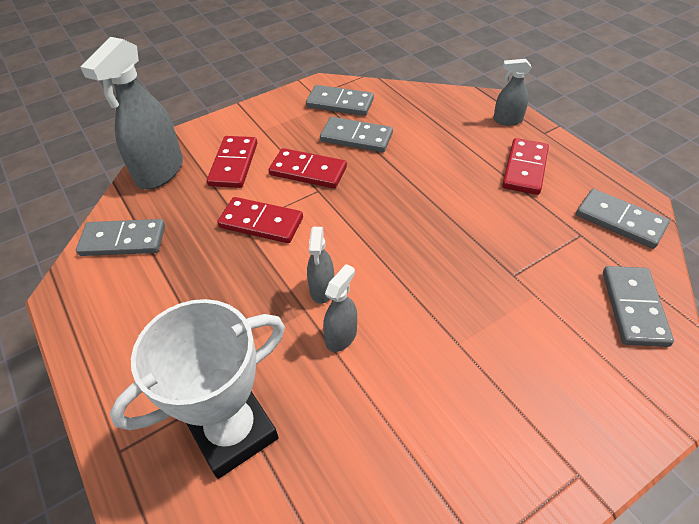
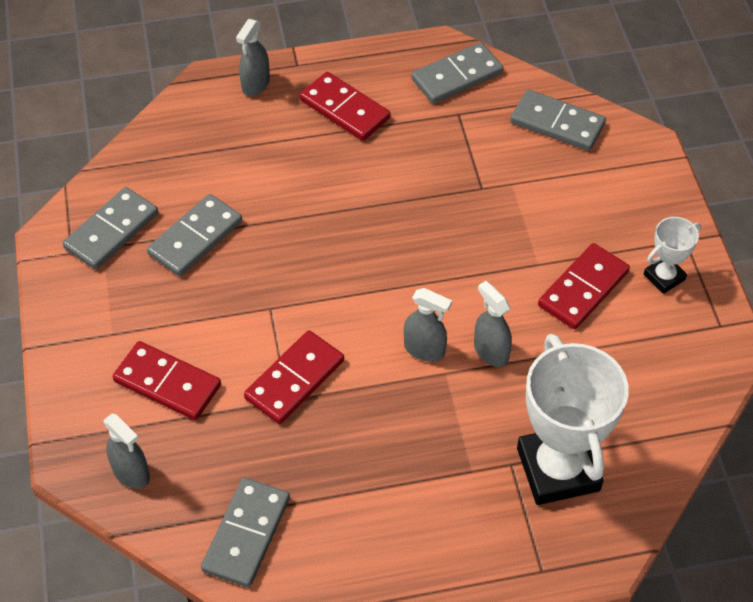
camera: 70 degrees left, 5 degrees up
grey spray bottle [80,37,183,190] -> grey spray bottle [104,414,150,489], size x0.51
red domino [269,148,347,188] -> red domino moved to [538,243,630,329]
none -> white trophy [644,217,701,294]

